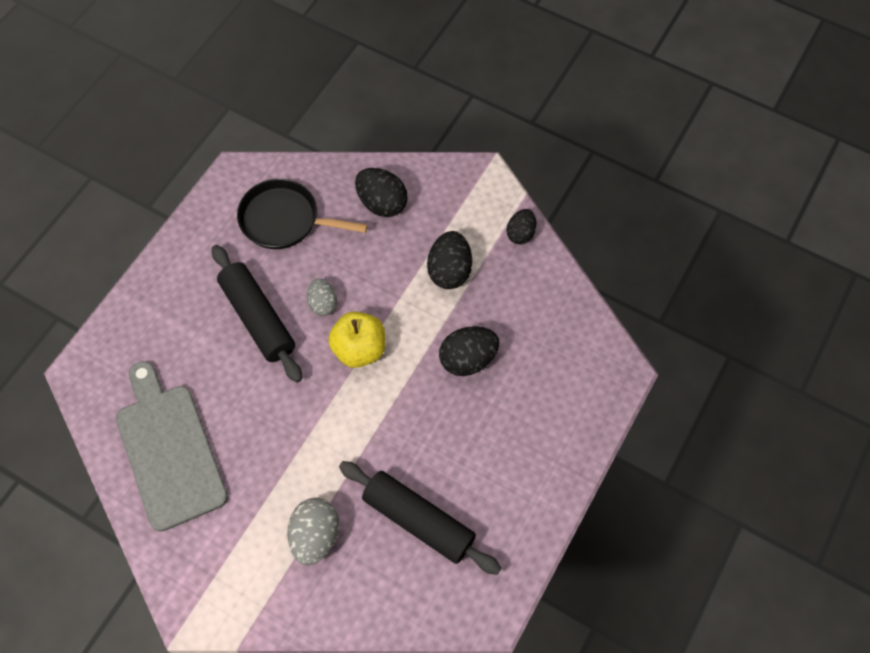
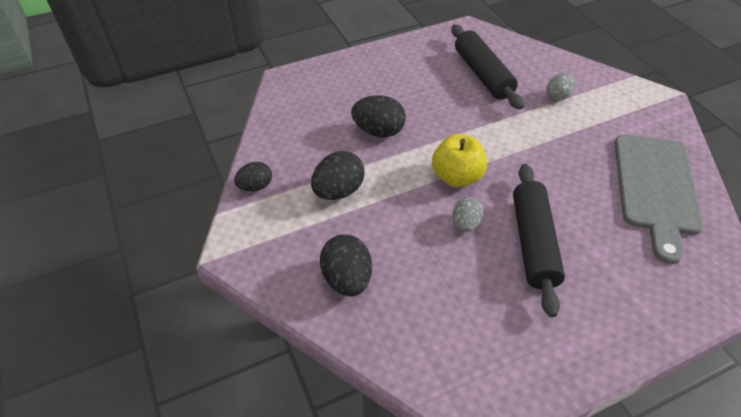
camera: 145 degrees left, 15 degrees down
black pan [237,179,368,249] -> none
grey egg [287,498,339,565] -> grey egg [546,73,575,101], size x0.65

